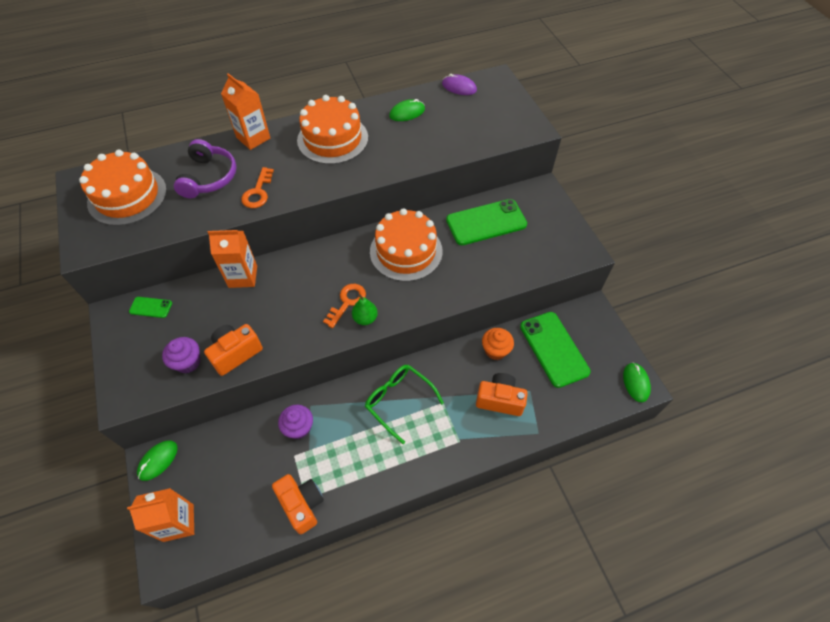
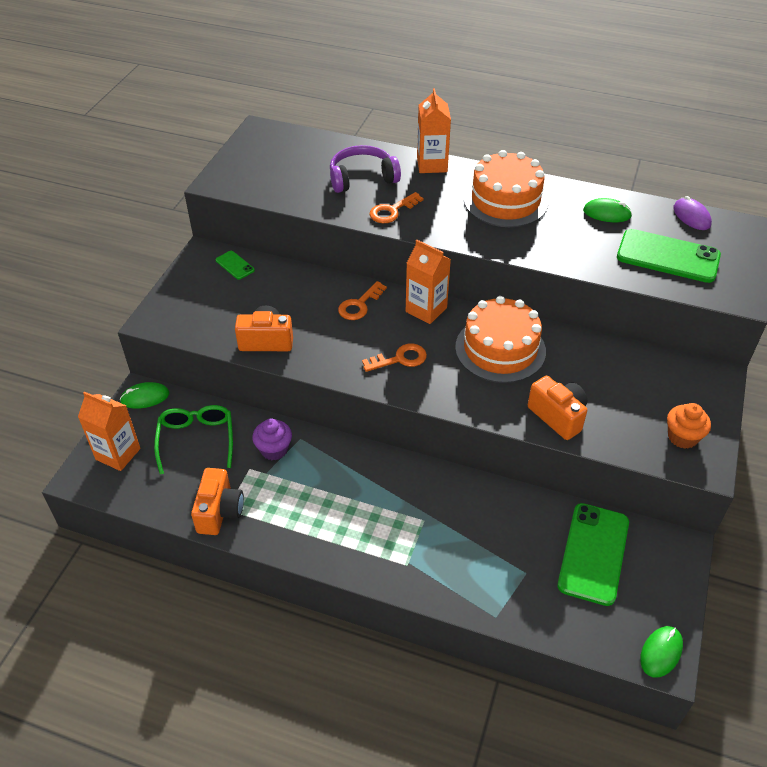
camera: 40 degrees right, 10 degrees down
orange cake [79,150,167,226] -> none
purple cupcake [162,337,200,373] -> none
purple headphones [174,139,236,198] -> purple headphones turned 150 degrees counterclockwise [330,145,401,193]
orange carton [208,230,257,288] -> orange carton moved to [406,240,451,324]
green pear [352,294,378,325] -> none
green glasses [365,365,444,444] -> green glasses moved to [154,405,233,474]
green phone [446,199,527,245] -> green phone moved to [617,229,721,283]
orange camera [476,373,528,416] -> orange camera moved to [528,376,587,440]
orange cupcake [482,328,514,360] -> orange cupcake moved to [667,403,711,449]
none -> orange key [338,281,387,320]

